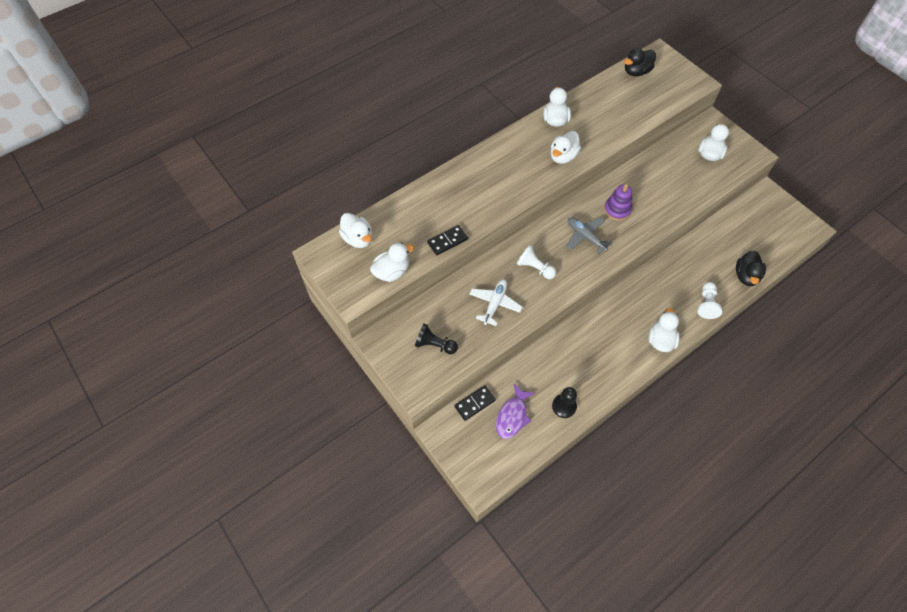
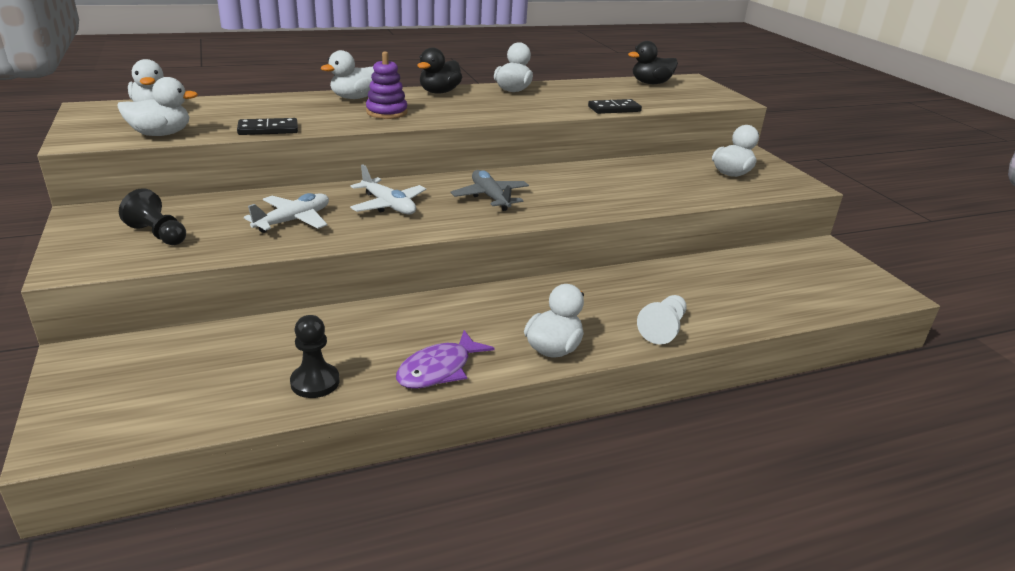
camera: 15 degrees right, 30 degrees down
black domino [455,385,496,421] -> black domino moved to [588,99,642,114]
purple fish [496,384,535,439] -> purple fish moved to [396,330,494,389]
white pawn [517,245,556,279] -> white plane [350,164,426,215]
white duck [551,131,581,164] -> white duck moved to [321,50,374,99]
purple stacking toy [604,184,632,221] -> purple stacking toy moved to [366,52,408,119]
black duck [736,250,766,286] -> black duck moved to [417,47,462,94]

